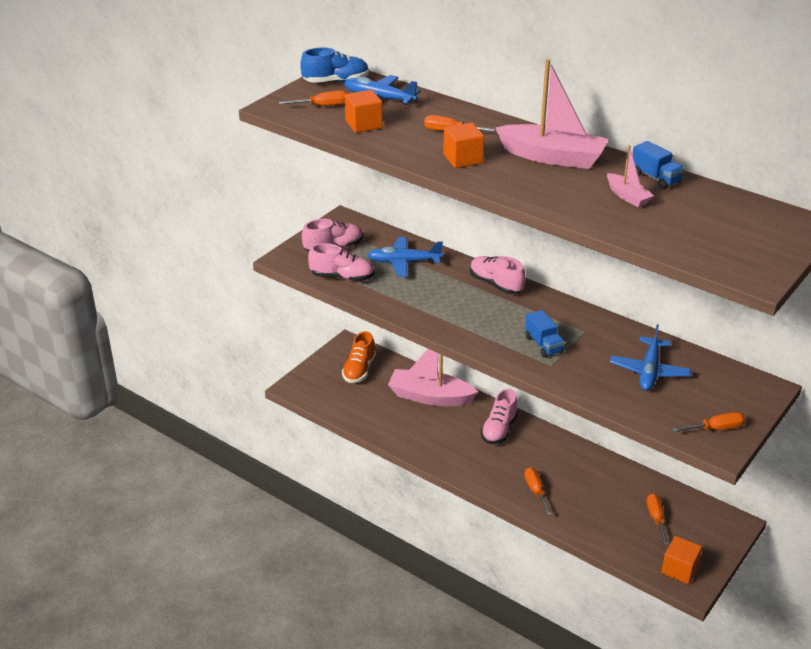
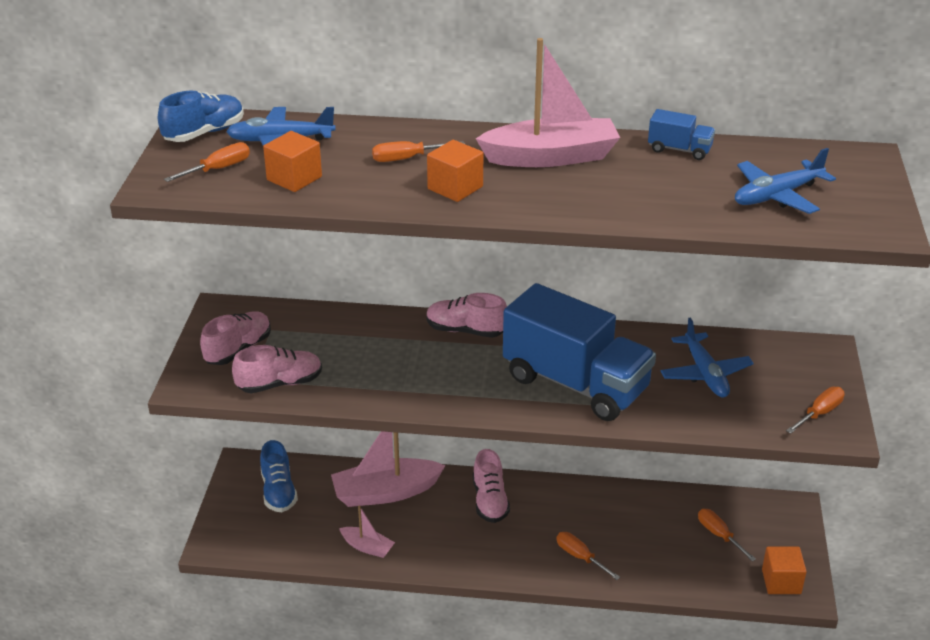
camera: 30 degrees left, 0 degrees up
orange shoe [342,331,376,383] -> blue shoe [260,440,298,512]
blue plane [367,237,443,276] -> blue plane moved to [735,148,836,214]
blue truck [525,310,565,358] -> blue truck [503,283,656,421], size x2.47
pink boat [607,145,654,207] -> pink boat moved to [339,505,395,558]

